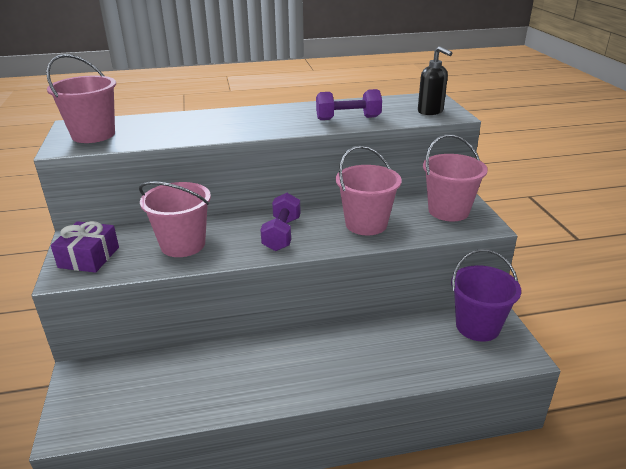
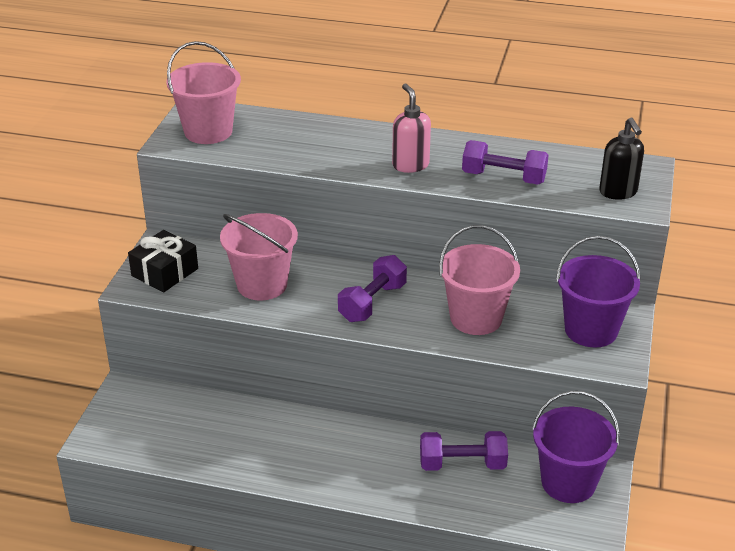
camera: 25 degrees right, 5 degrees up
purple gift [51,221,119,273] -> black gift [128,230,198,292]
pink bucket [423,134,488,221] -> purple bucket [556,236,641,347]
none -> pink soap dispenser [392,84,431,173]
none -> purple dumbbell [420,431,508,471]

